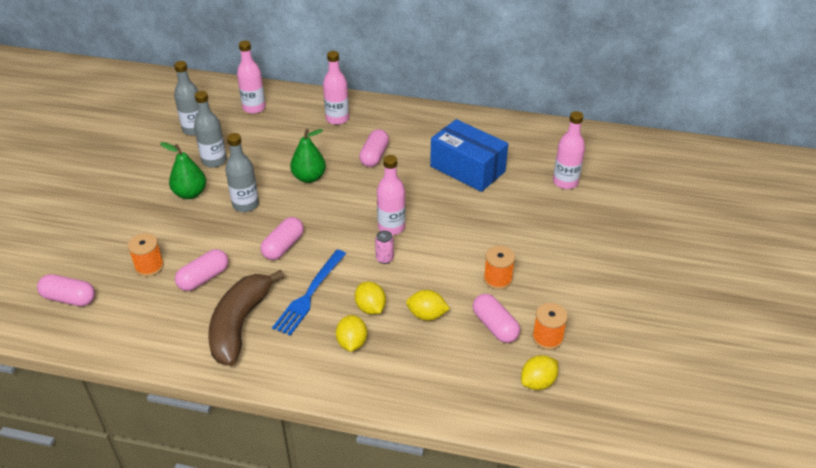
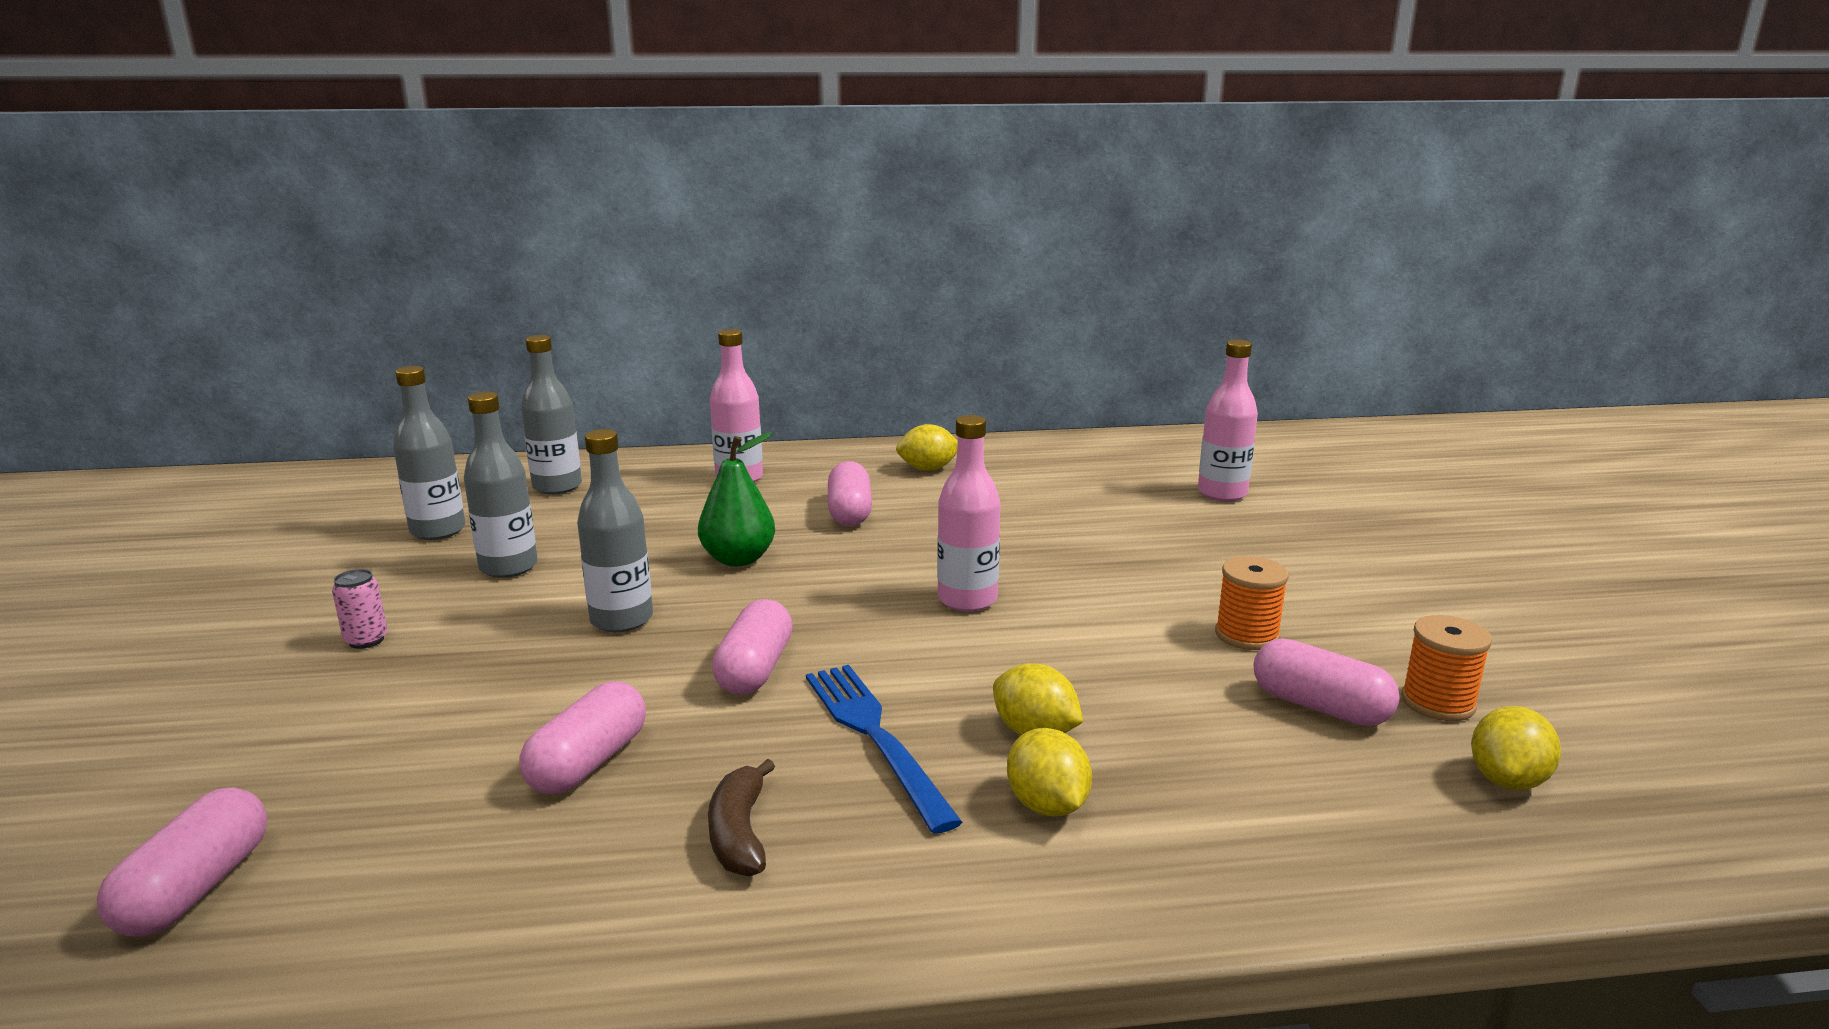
camera: 20 degrees left, 20 degrees down
pink capsule [37,274,95,306] -> pink capsule turned 75 degrees counterclockwise [97,788,267,936]
orange spool [128,233,164,277] -> none
green pear [160,142,206,199] -> none
brown banana [208,269,285,366] -> brown banana [708,759,775,876], size x0.49
pink bottle [237,41,266,114] -> grey bottle [521,335,582,495]
blue fork [272,250,346,336] -> blue fork turned 150 degrees clockwise [806,665,962,834]
pink can [375,231,394,264] -> pink can moved to [332,569,387,649]
yellow lemon [406,290,450,321] -> yellow lemon moved to [896,424,958,471]
blue box [430,119,508,192] -> none

